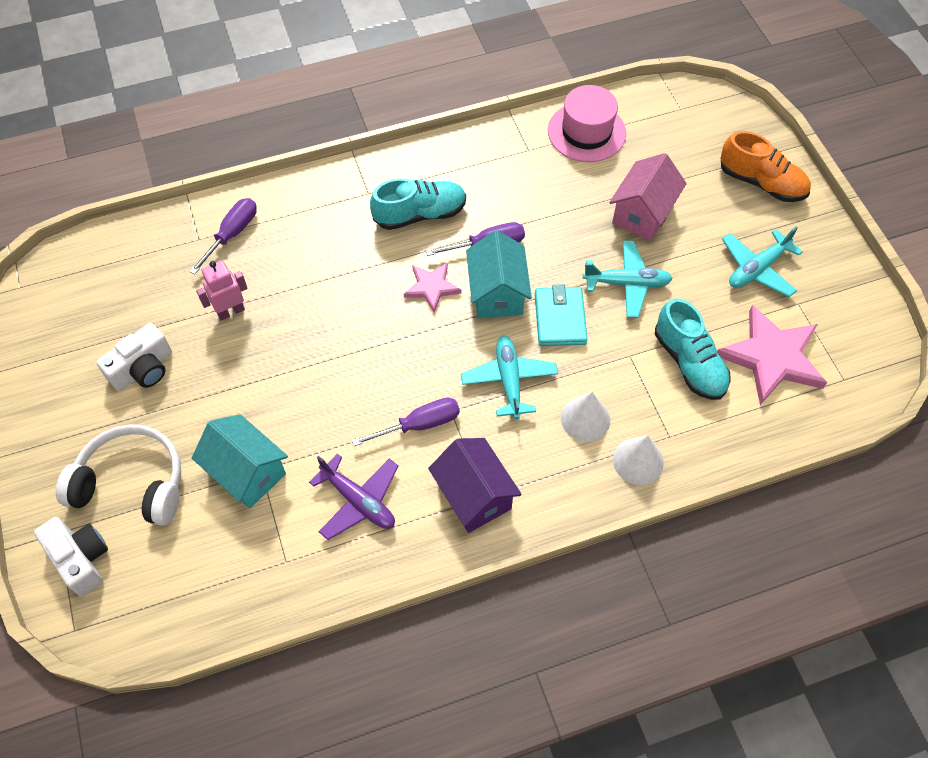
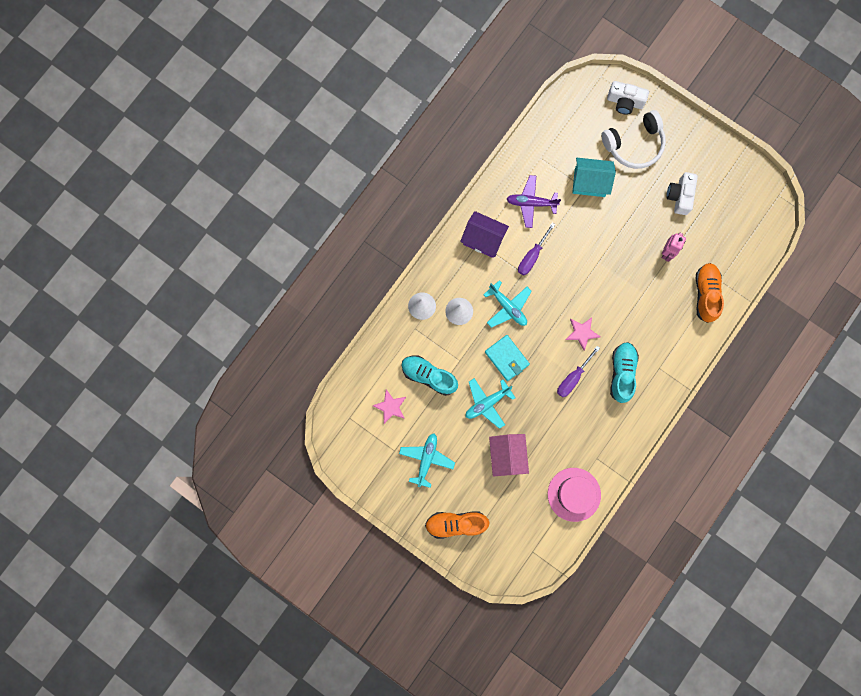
camera: 145 degrees right, 20 degrees up
purple screwdriver [189,198,257,275] -> orange shoe [696,263,724,323]
turquoise shoe [370,179,466,230] -> turquoise shoe turned 150 degrees clockwise [610,342,639,403]
turquoise house [466,230,532,318] -> none
pink star [717,305,827,405] -> pink star [373,390,406,424], size x0.55

